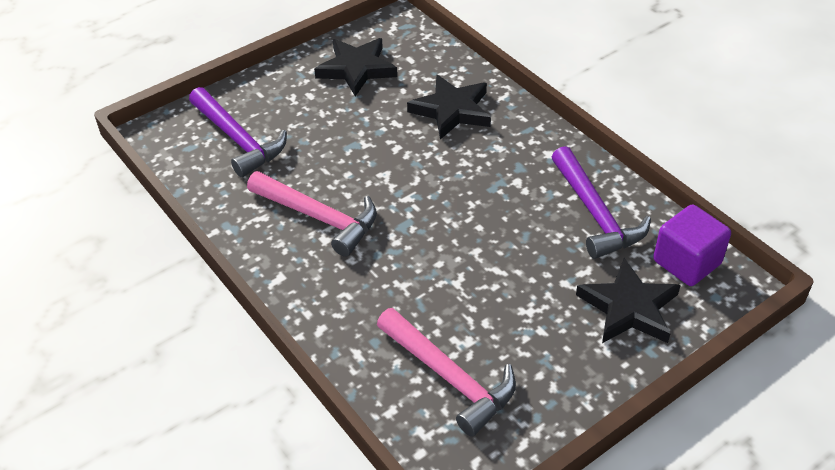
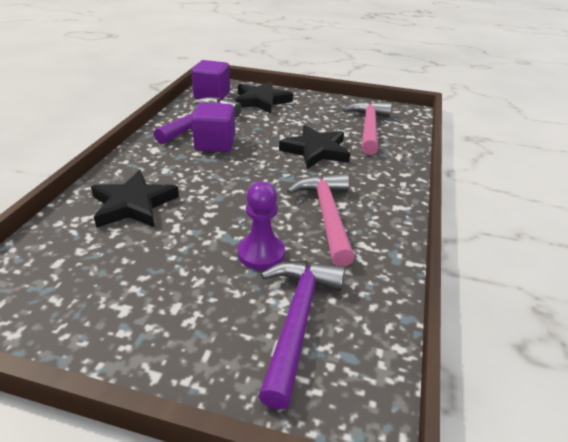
camera: 130 degrees left, 10 degrees down
black star [314,38,397,96] -> black star moved to [279,125,350,169]
none -> purple cube [191,103,235,152]
none -> purple pawn [238,182,285,270]

